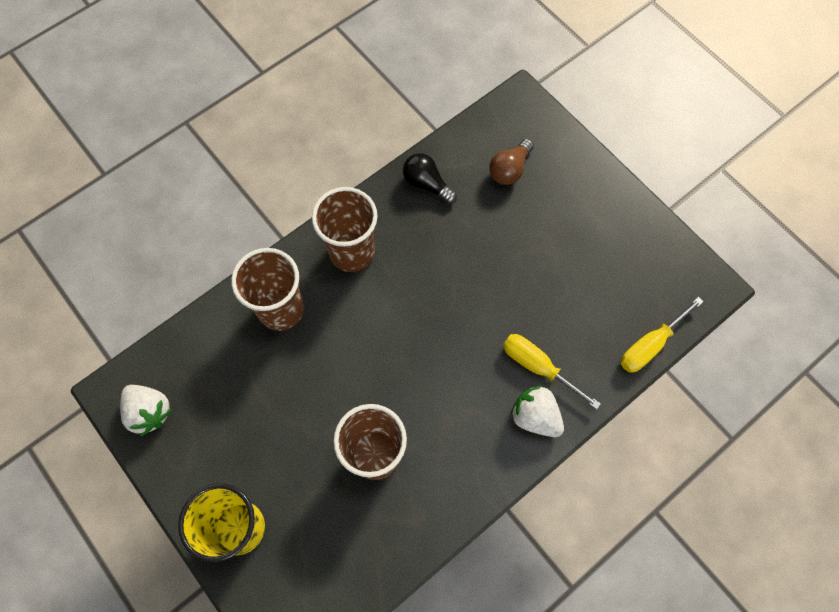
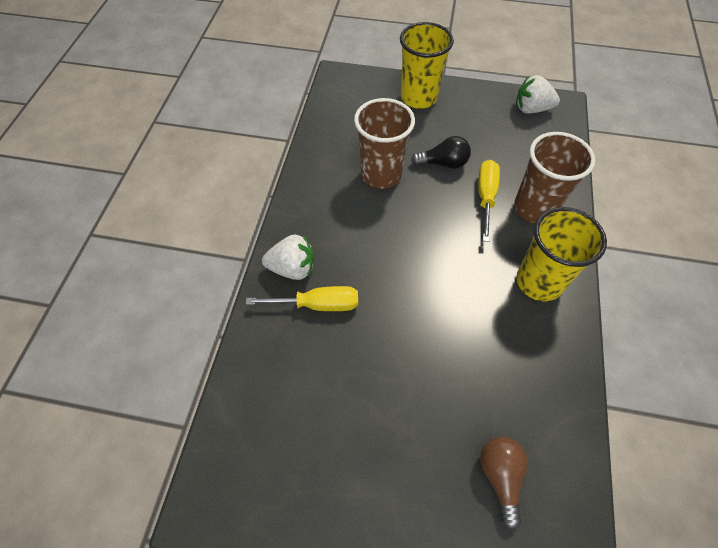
camera: 140 degrees right, 10 degrees down
brown cup [312,187,378,272] -> yellow cup [516,207,607,301]
black light bulb [403,153,457,204] -> black light bulb moved to [411,136,471,169]
yellow screwdriver [621,297,704,373] -> yellow screwdriver moved to [478,160,500,242]

